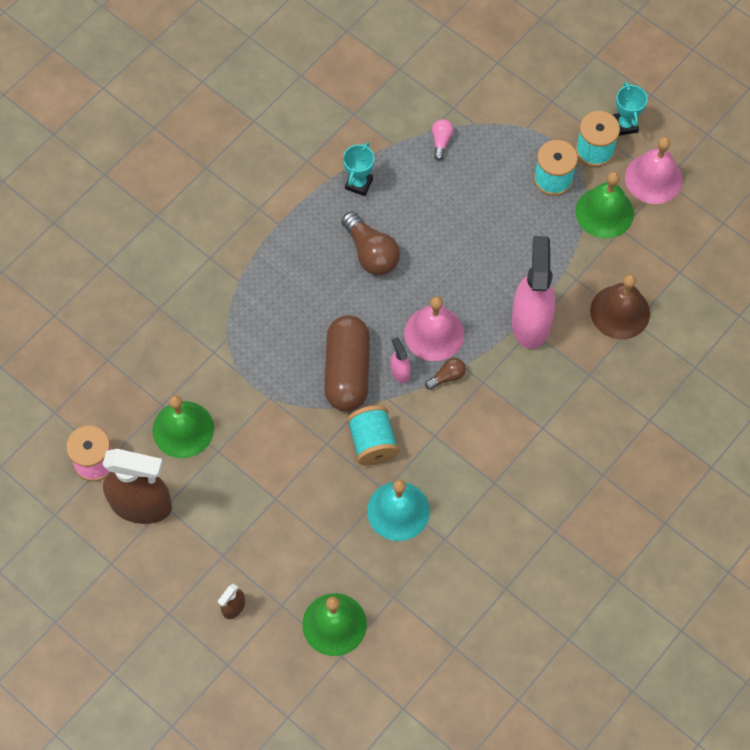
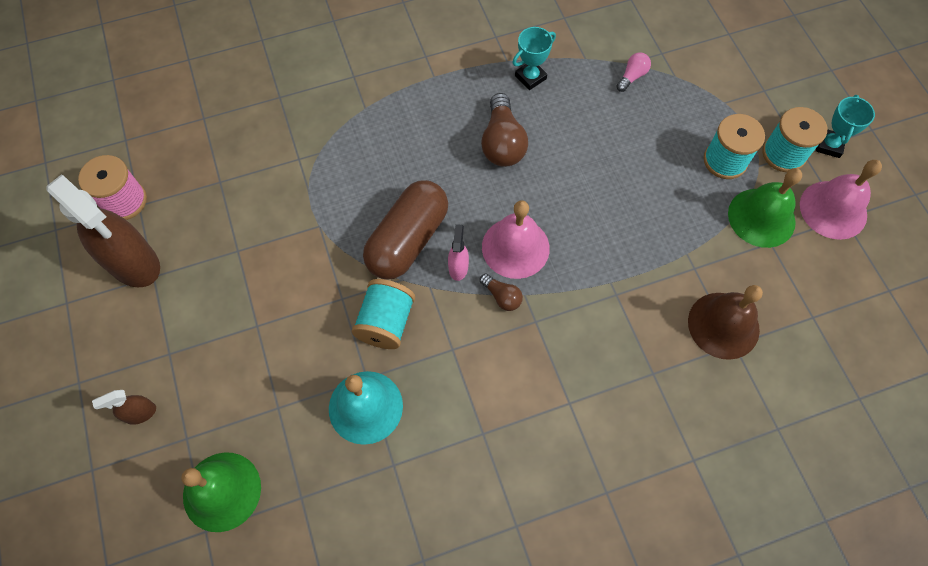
camera: 30 degrees right, 0 degrees up
green bell [153,395,214,458] -> none
brown light bulb [425,358,466,390] -> brown light bulb turned 45 degrees clockwise [480,273,523,311]
pink spray bottle [511,236,555,349] -> none

